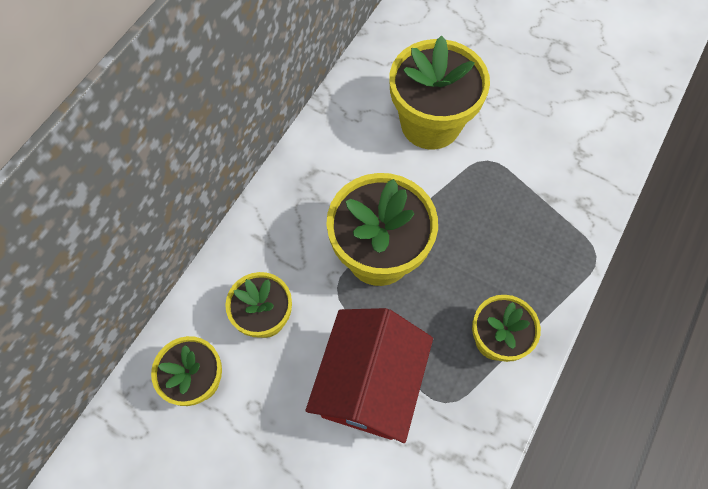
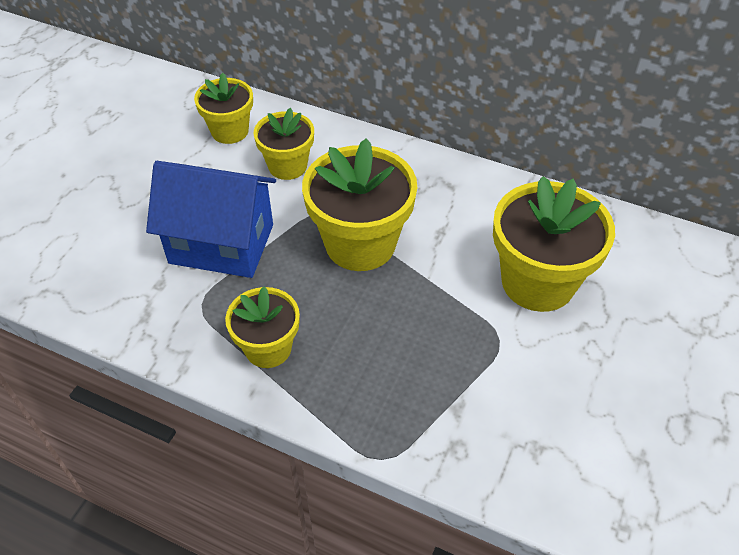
camera: 85 degrees right, 15 degrees down
red house [305,308,433,443] -> blue house [146,161,276,278]

